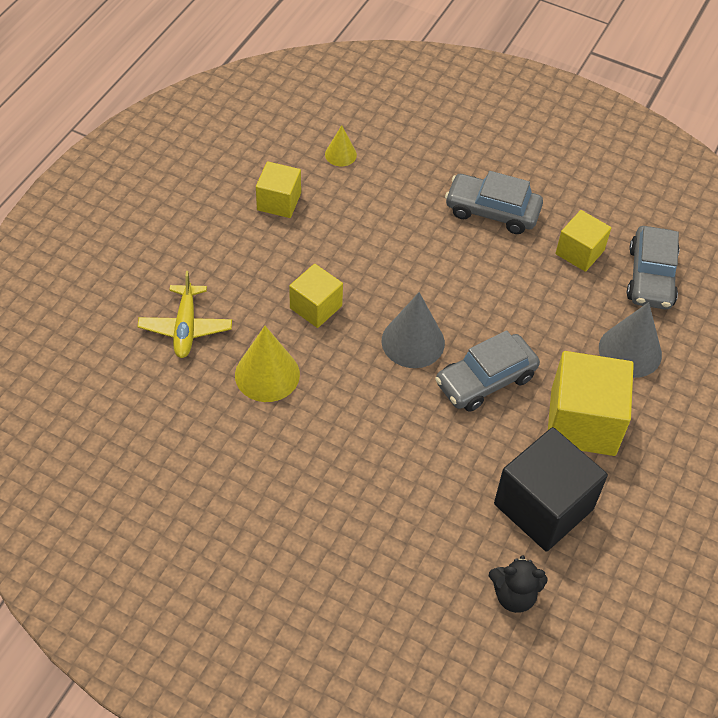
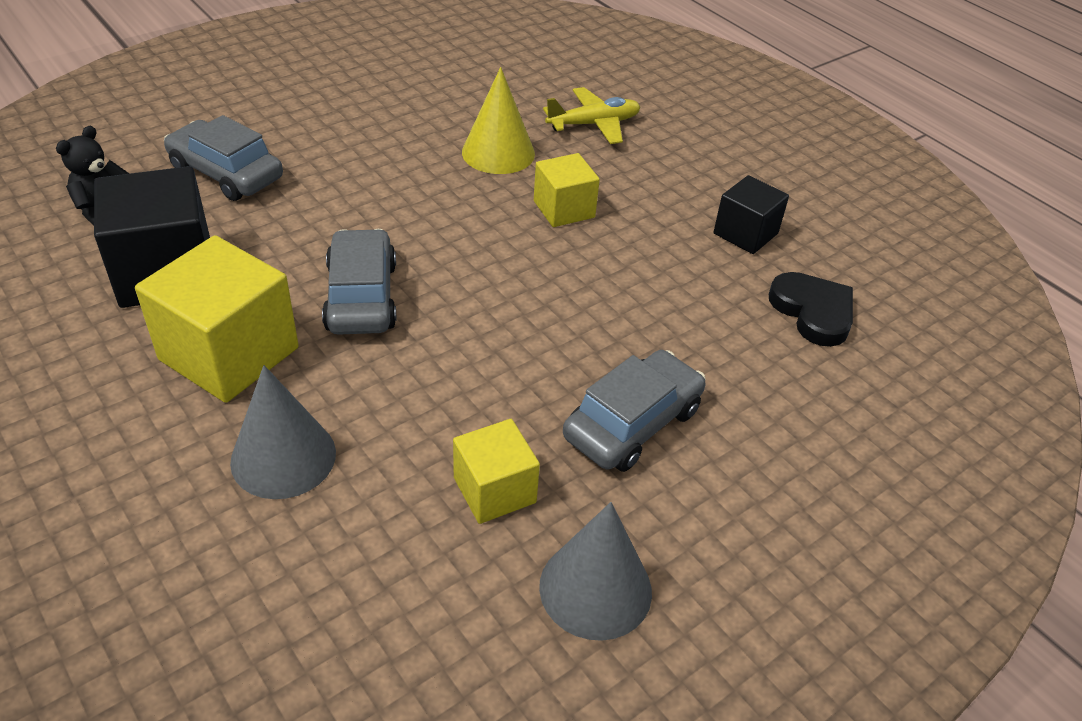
camera: 115 degrees right, 10 degrees down
yellow plane [137,271,232,358] -> yellow plane turned 135 degrees clockwise [543,87,640,144]
yellow cube [256,161,301,218] -> black cube [714,175,789,254]
yellow cone [325,125,357,166] -> black heart [769,272,853,347]
grey cone [382,292,445,368] -> grey cone moved to [539,502,652,641]
grey car [627,226,680,309] -> grey car moved to [164,115,283,201]

